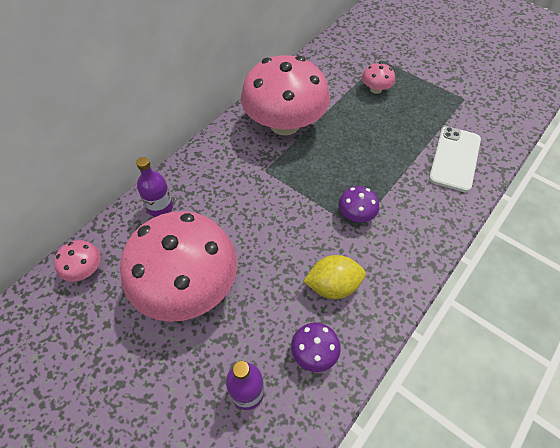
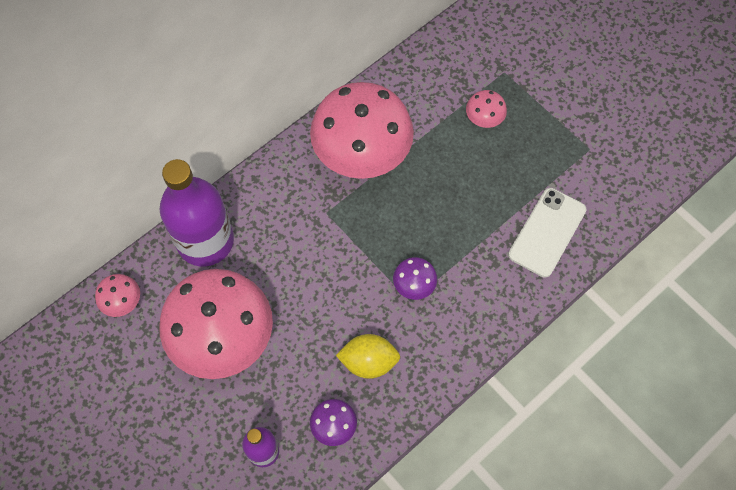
camera: 10 degrees right, 10 degrees up
purple bottle [136,157,173,217] -> purple bottle [159,159,234,266], size x2.00

